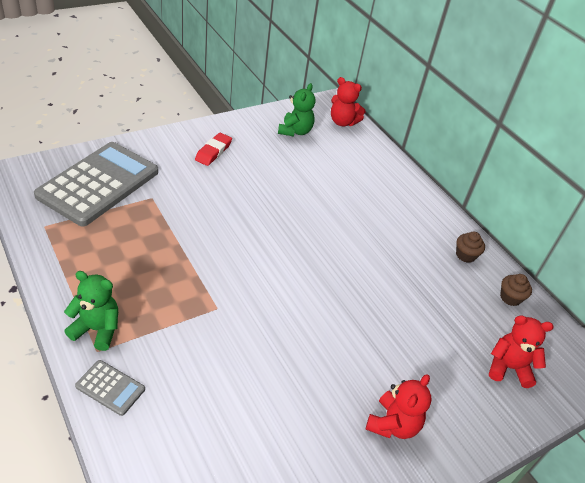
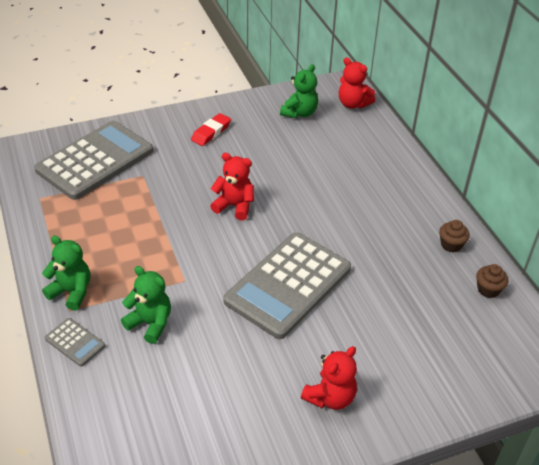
camera: 15 degrees right, 0 degrees up
red teddy bear [489,315,554,388] -> red teddy bear moved to [210,153,254,221]
none -> green teddy bear [121,266,171,344]
none -> grey calculator [223,232,351,339]

